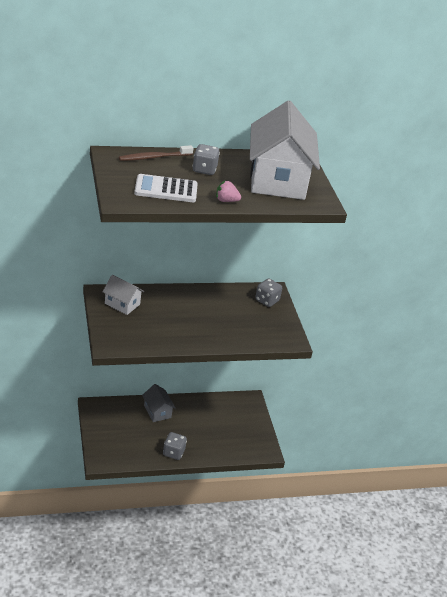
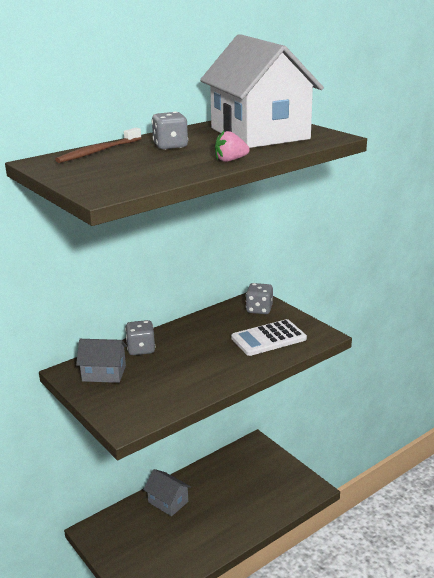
camera: 20 degrees left, 10 degrees down
white house [103,275,144,315] -> grey house [76,339,127,383]
white calculator [134,174,198,202] -> white calculator moved to [231,319,307,356]
grey dice [163,432,187,460] -> grey dice moved to [125,320,155,355]

